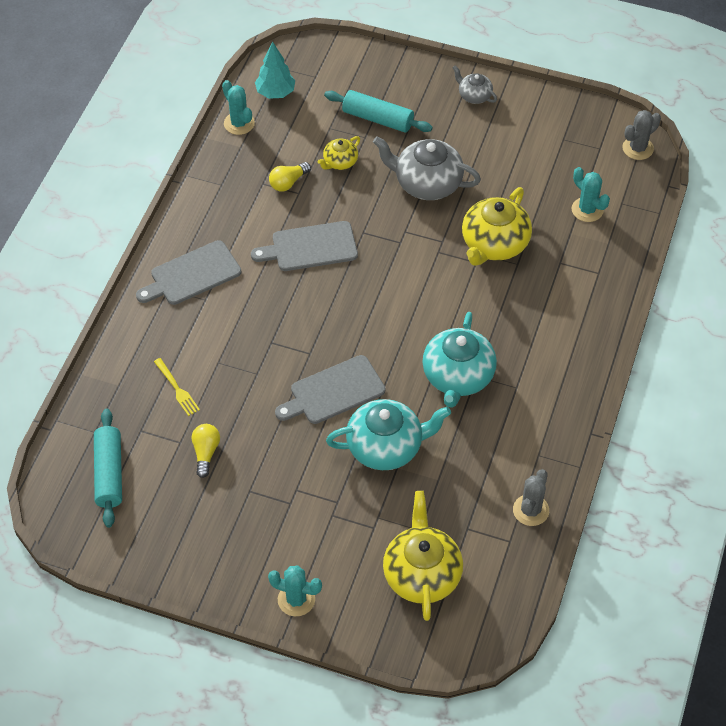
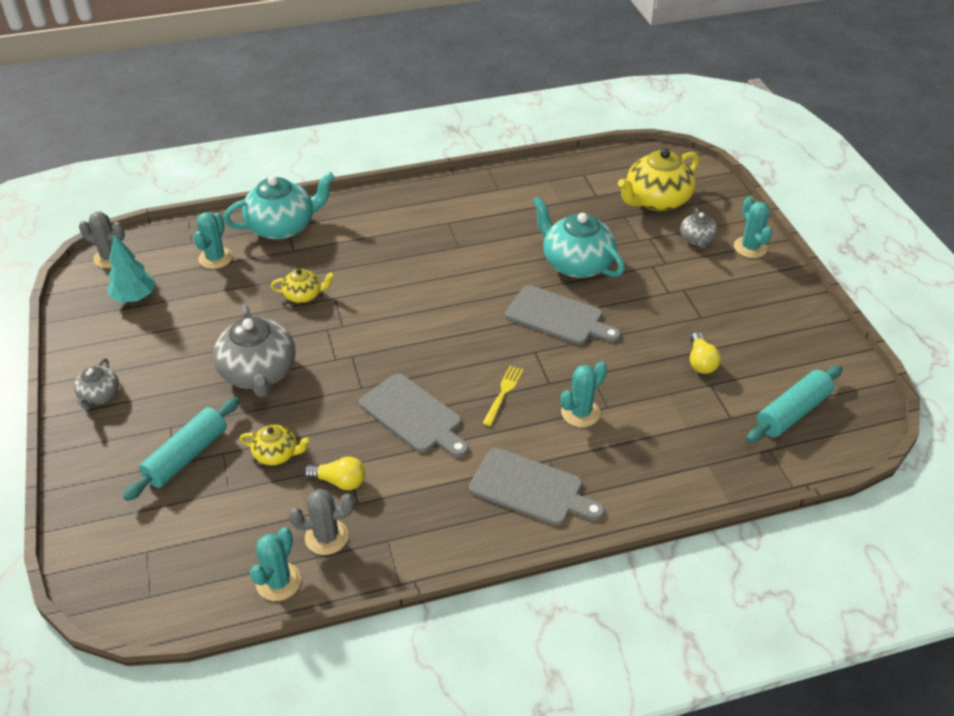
camera: 125 degrees left, 10 degrees down
yellow fork [154,358,200,416] -> yellow fork moved to [483,366,523,426]
yellow light bulb [191,424,220,478] -> yellow light bulb turned 60 degrees counterclockwise [690,332,721,374]
turquoise tree [255,41,295,99] -> turquoise tree moved to [108,234,156,303]
turquoise rolling pin [324,90,433,133] -> turquoise rolling pin turned 45 degrees clockwise [123,397,240,501]
turquoise teapot [422,312,497,408] -> turquoise teapot moved to [223,172,335,240]
yellow teapot [462,187,532,266] -> yellow teapot [271,269,335,303], size x0.52
grey cactus [513,469,549,526] -> grey cactus moved to [289,489,354,555]
none -> turquoise cactus [561,361,607,427]
none -> grey teapot [680,208,718,248]

